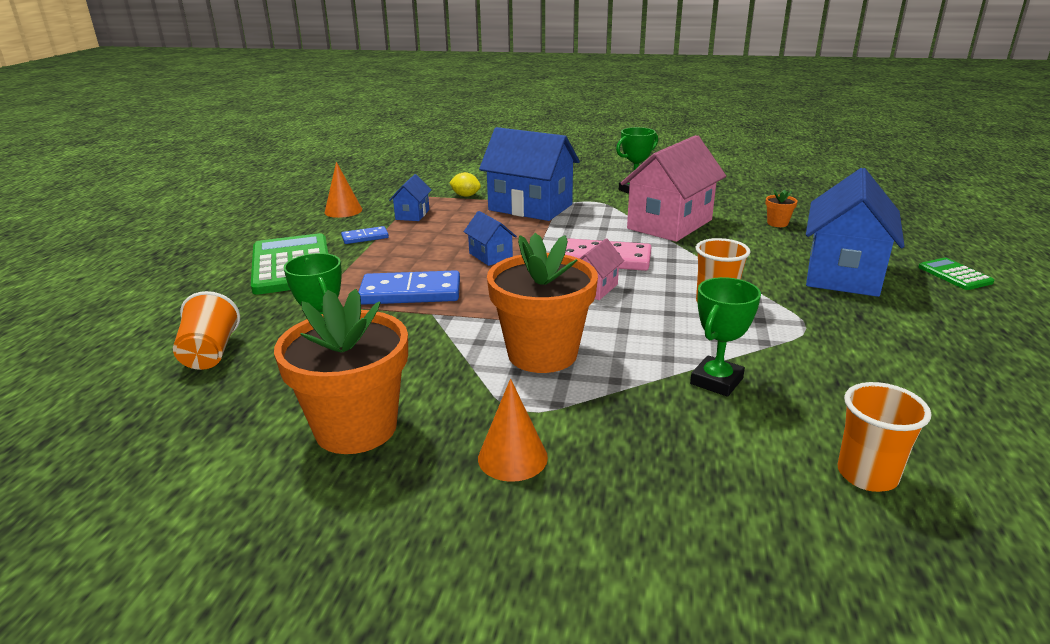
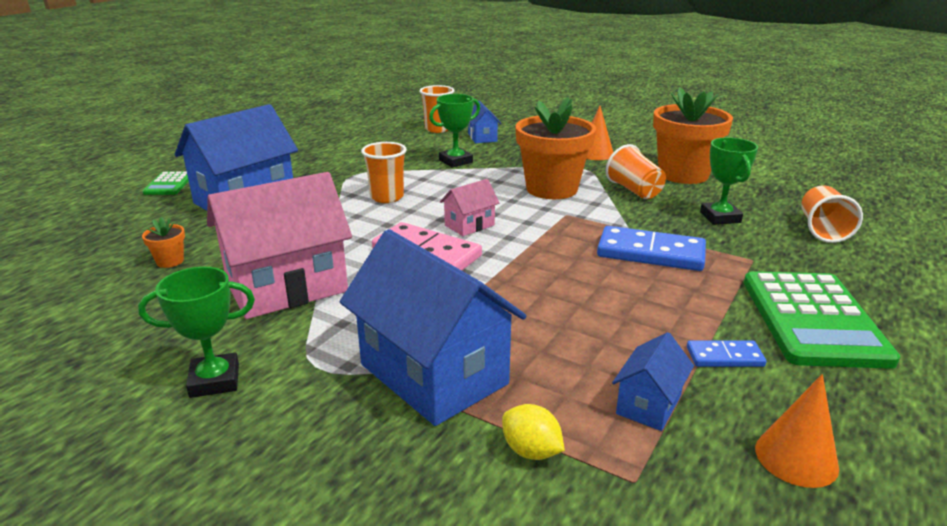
camera: 160 degrees left, 0 degrees up
blue house [464,211,517,266] -> blue house moved to [468,101,501,143]
none -> orange cup [606,144,666,199]

